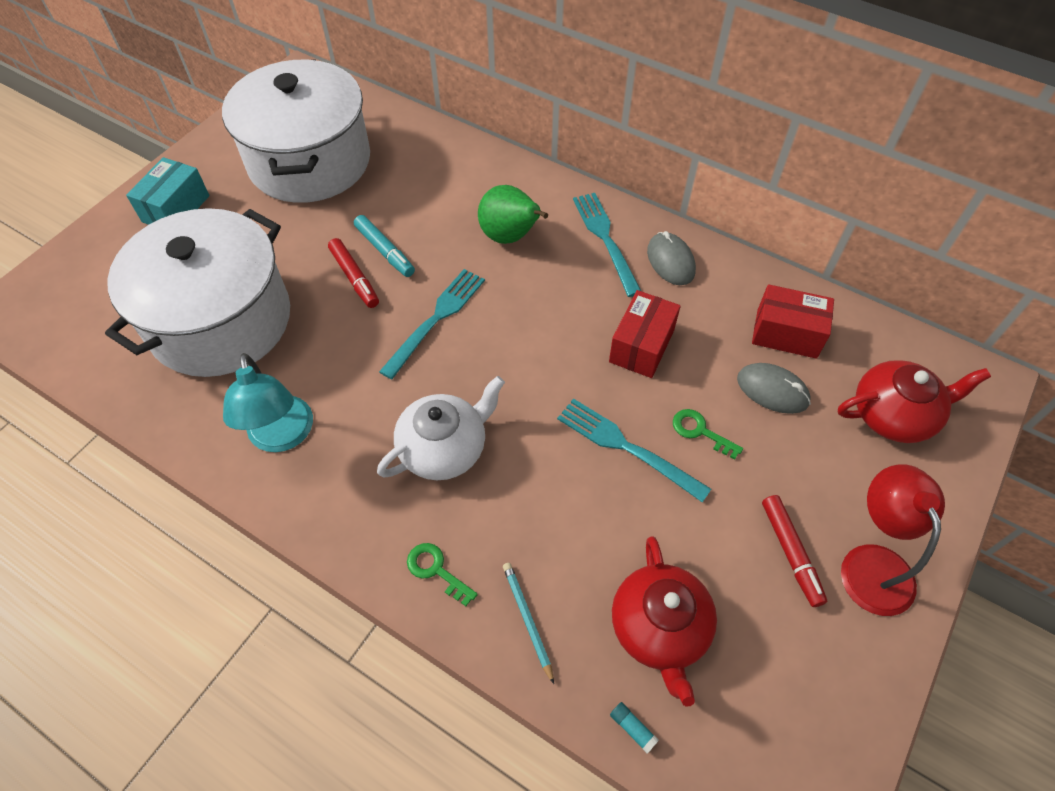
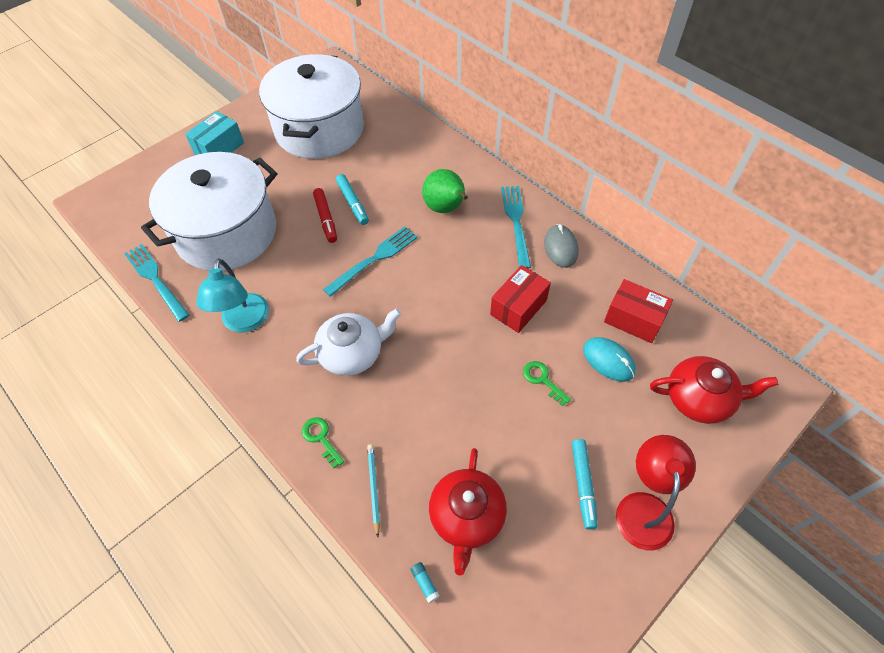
camera: 15 degrees right, 0 degrees up
turquoise fork [557,398,711,503] -> turquoise fork moved to [124,244,189,322]
grey mouse [737,363,811,414] -> turquoise mouse [583,337,636,382]
red marker [762,495,827,607] -> turquoise marker [572,439,598,530]

